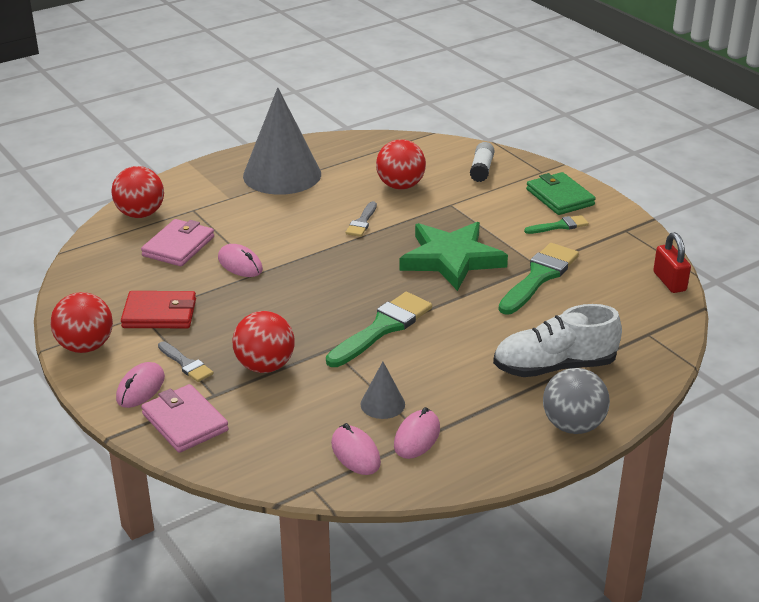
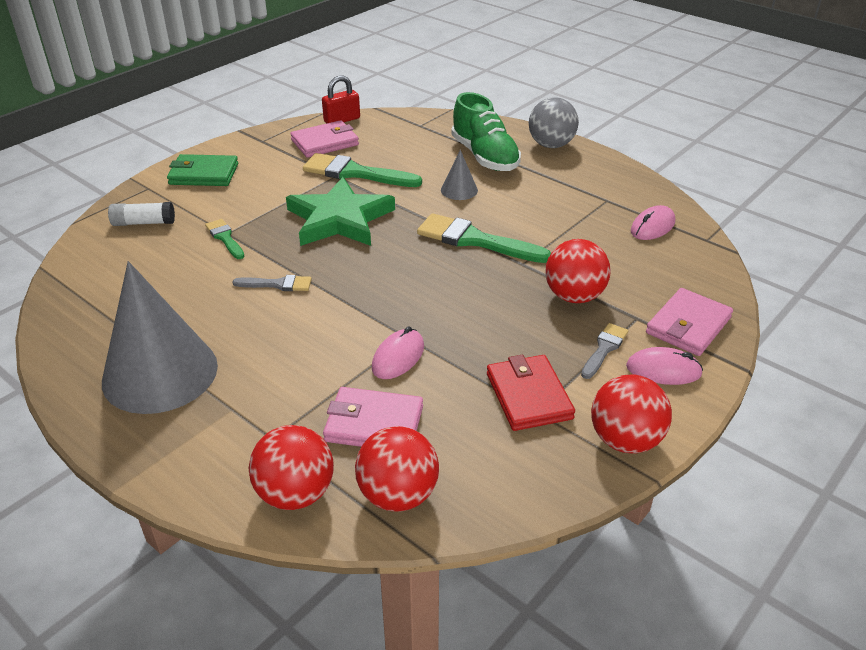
camera: 105 degrees left, 5 degrees up
grey cone [360,362,405,419] -> grey cone moved to [441,150,478,200]
red ball [376,139,426,190] -> red ball moved to [355,426,439,511]
pink mouse [394,407,440,459] -> none
white shoe [493,304,622,377] -> green shoe [451,92,521,171]
green brush [524,215,589,234] -> green brush moved to [205,219,245,259]
green wallet [526,172,596,215] -> green wallet turned 45 degrees clockwise [167,154,238,186]
none -> pink wallet [290,120,359,158]

